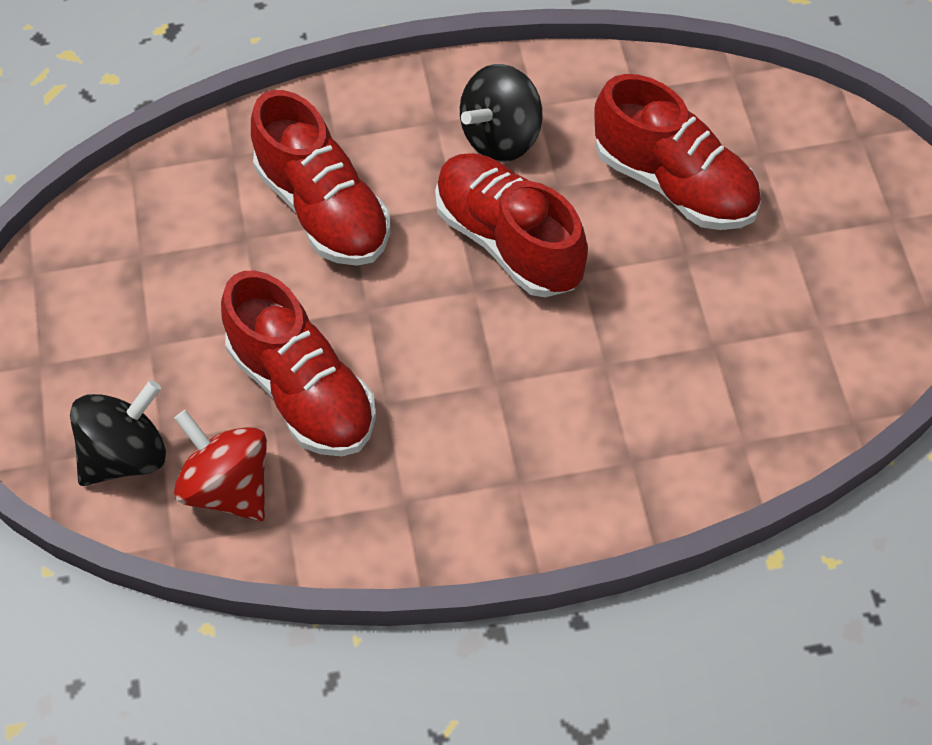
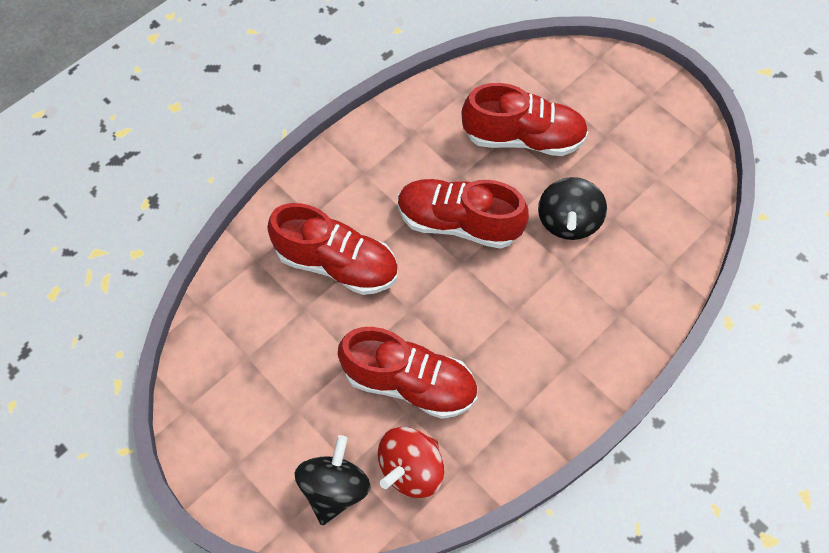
camera: 35 degrees left, 5 degrees up
red spinning top [174,410,267,521] -> red spinning top turned 60 degrees counterclockwise [378,427,444,498]
black spinning top [460,64,542,162] -> black spinning top moved to [538,177,607,240]

